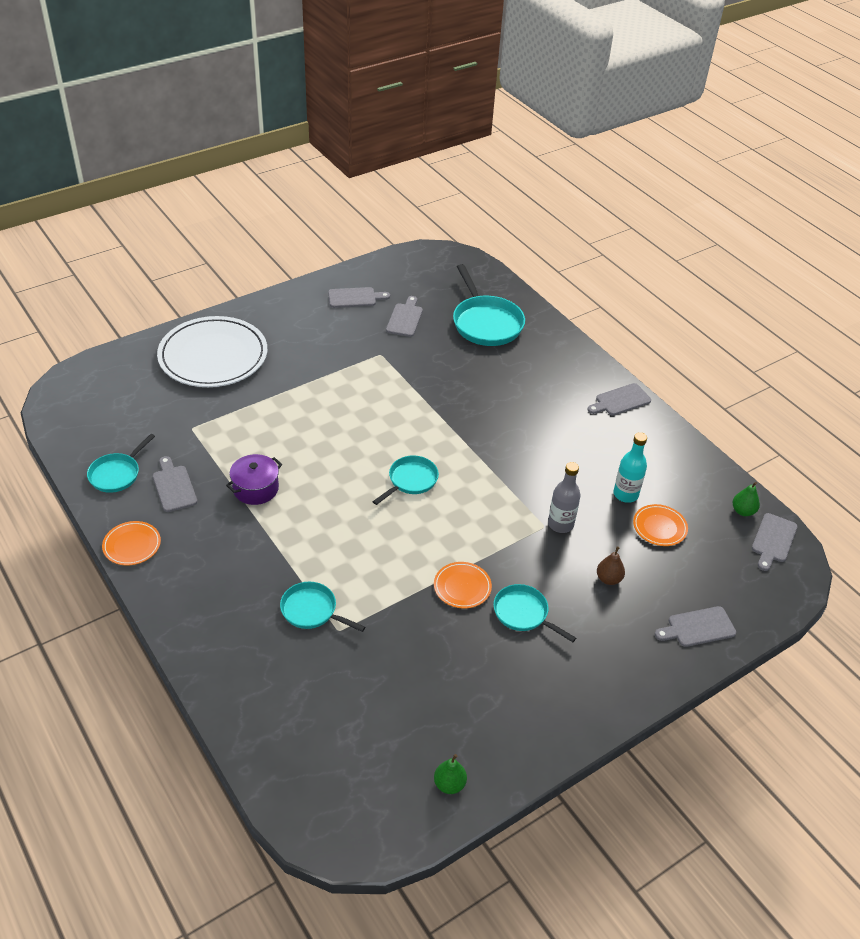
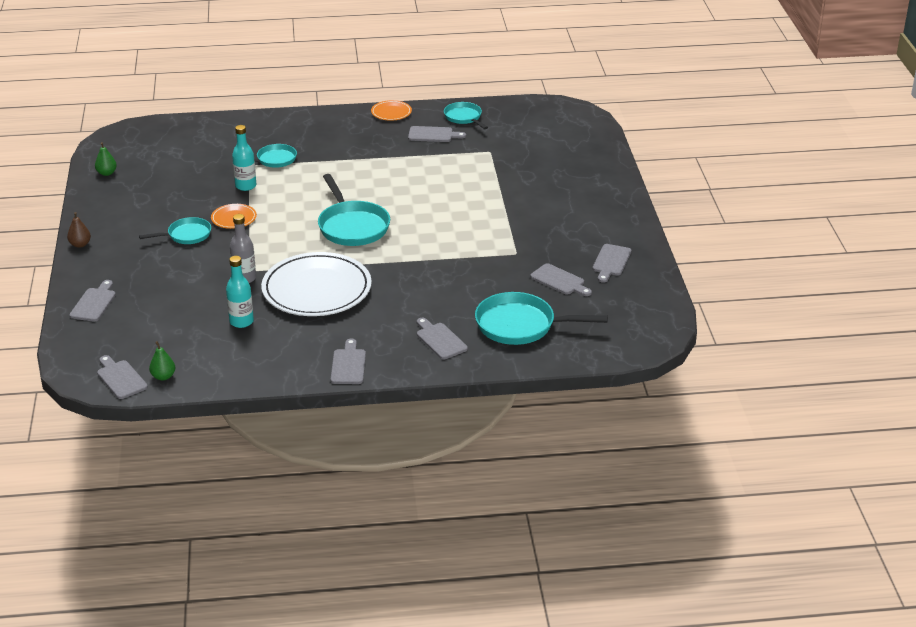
camera: 120 degrees right, 10 degrees down
white plate [157,316,267,387] -> white plate moved to [261,252,372,316]
purple pot [226,454,282,505] -> none
turquoise pan [372,456,439,505] -> turquoise pan [318,174,390,246], size x1.69
brown pear [597,546,625,585] -> brown pear moved to [67,212,91,248]
orange plate [633,504,688,546] -> none
none -> turquoise bottle [232,125,256,191]
none -> grey cutting board [417,318,468,359]

